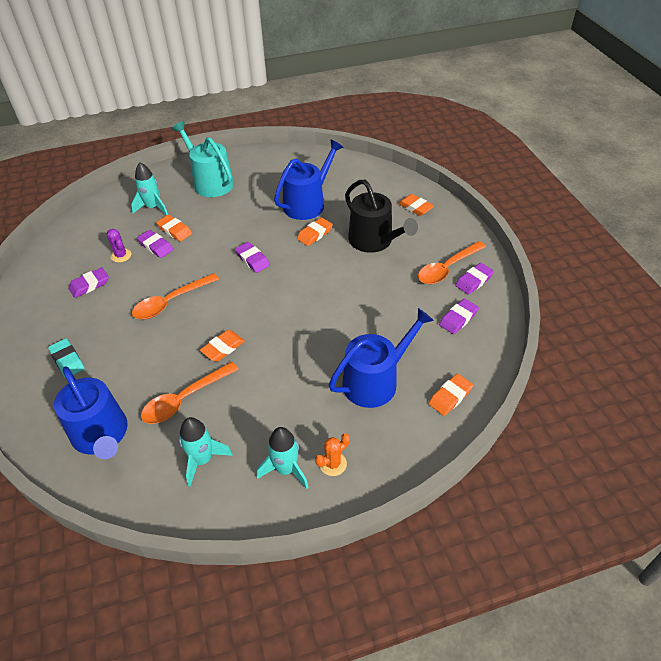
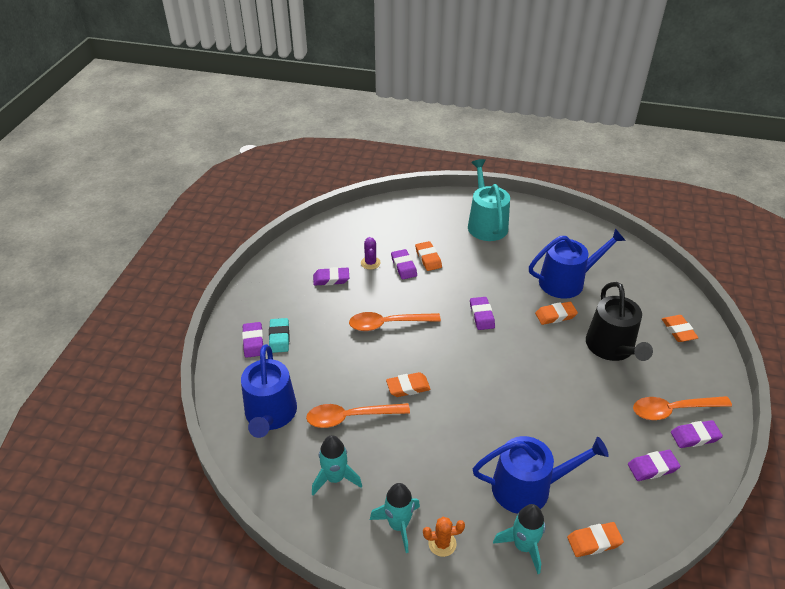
camera: 30 degrees right, 5 degrees down
turquoise rocket [131,162,168,215] -> turquoise rocket moved to [493,504,546,574]
none -> purple eraser [242,322,264,358]

